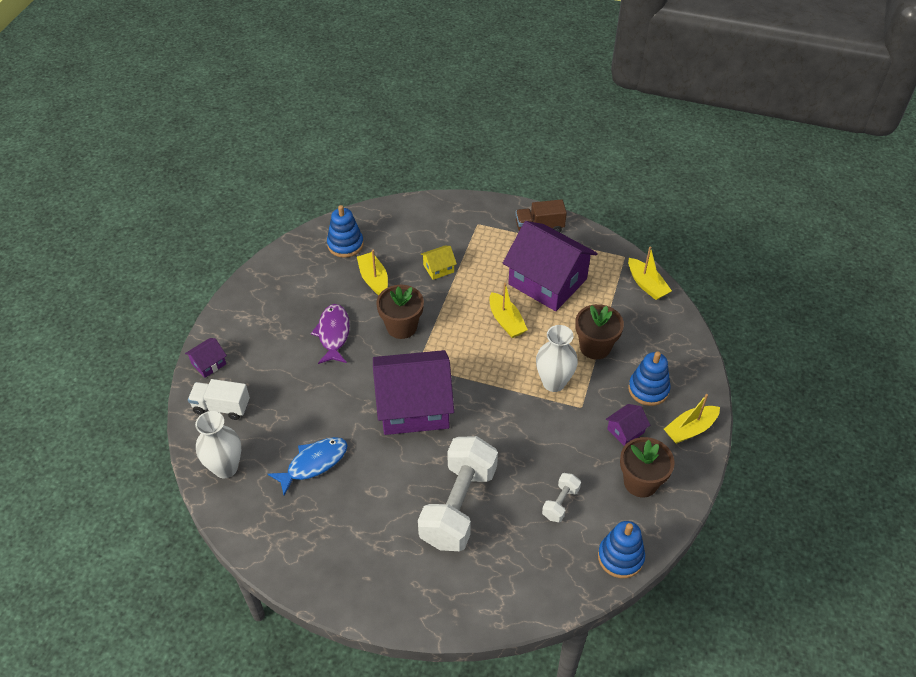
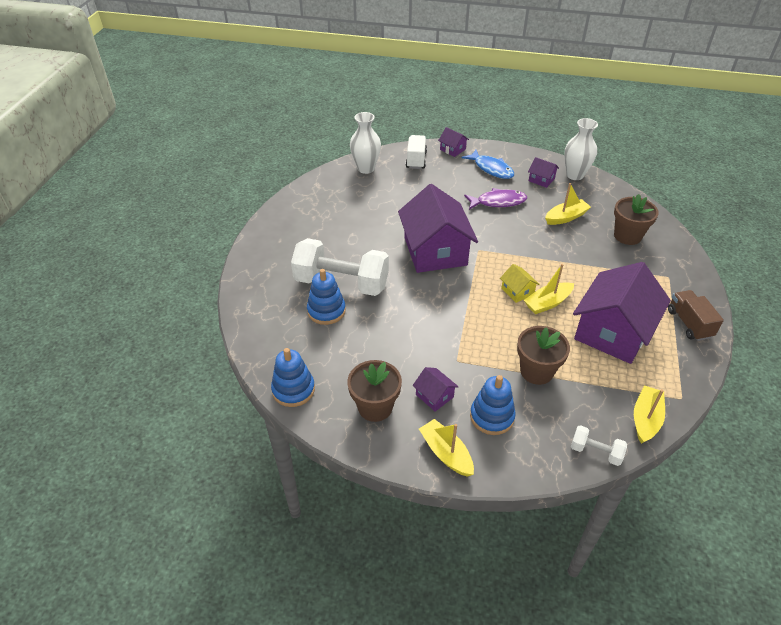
camera: 85 degrees right, 5 degrees down
blue fish [268,437,348,496] -> blue fish moved to [462,150,514,179]
blue stacking toy [327,205,364,258] -> blue stacking toy moved to [307,269,346,325]
brown flower pot [376,285,424,339] -> brown flower pot moved to [614,194,659,245]
yellow house [420,246,457,280] -> yellow house moved to [500,264,540,303]
white vase [536,325,578,392] -> white vase moved to [564,118,598,180]
white dumbbell [542,473,581,522] -> white dumbbell moved to [571,425,627,466]
yellow boat [628,246,672,300] -> yellow boat turned 150 degrees clockwise [634,385,665,444]
none -> purple house [528,157,559,188]

